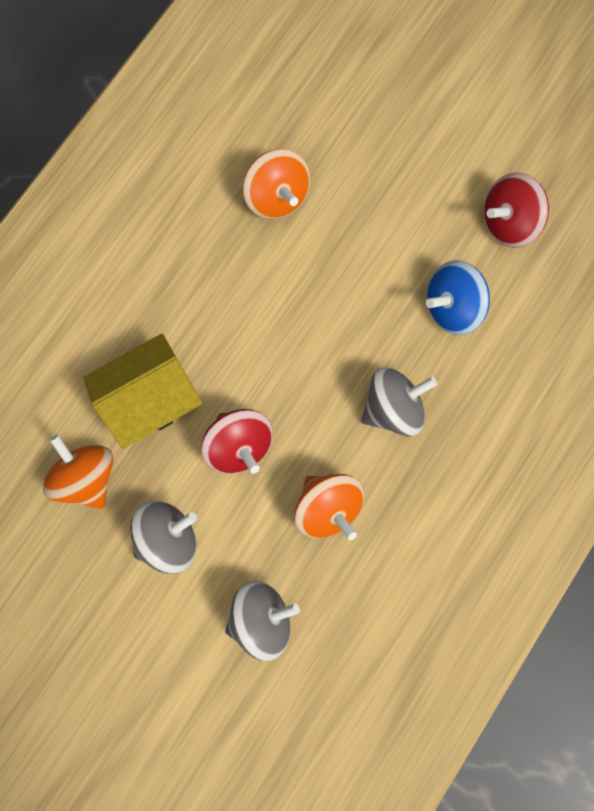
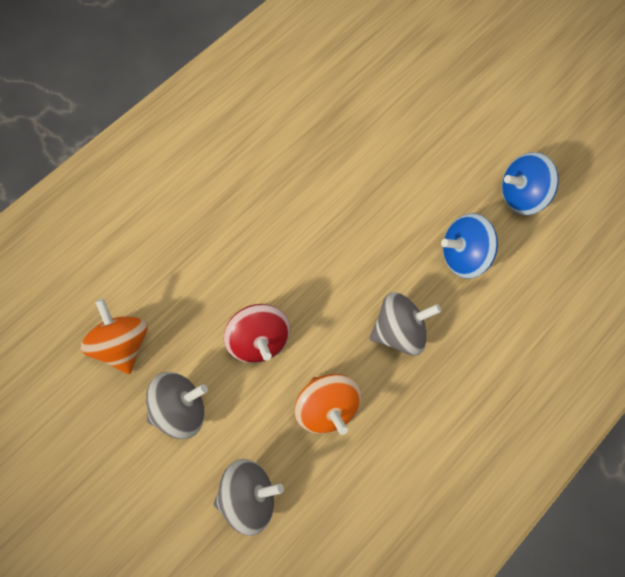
camera: 10 degrees right, 10 degrees down
yellow house [83,334,202,449] -> none
orange spinning top [243,149,310,219] -> none
red spinning top [484,173,549,248] -> blue spinning top [502,152,559,215]

